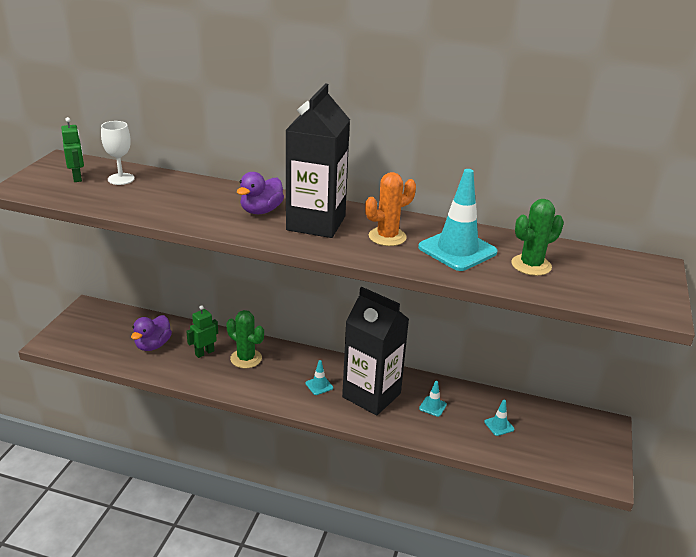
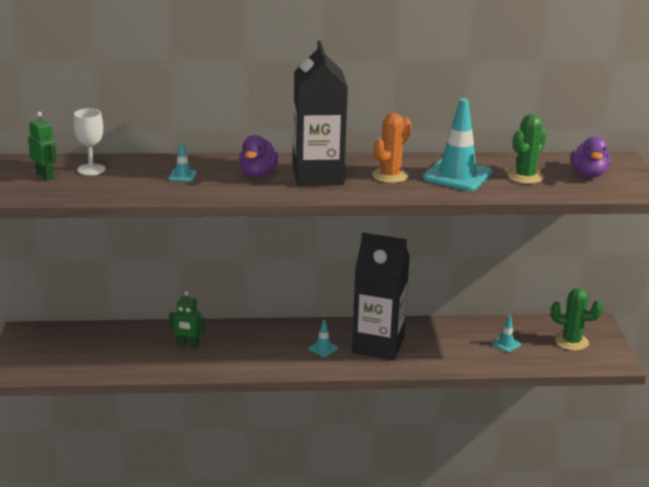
camera: 20 degrees left, 5 degrees down
purple duck [131,315,172,351] -> purple duck moved to [571,136,610,178]
green robot [186,305,218,358] -> green robot turned 105 degrees counterclockwise [169,291,205,349]
green cactus [226,310,264,368] -> green cactus moved to [551,288,603,351]
turquoise traffic cone [419,381,447,417] -> turquoise traffic cone moved to [169,143,197,182]

